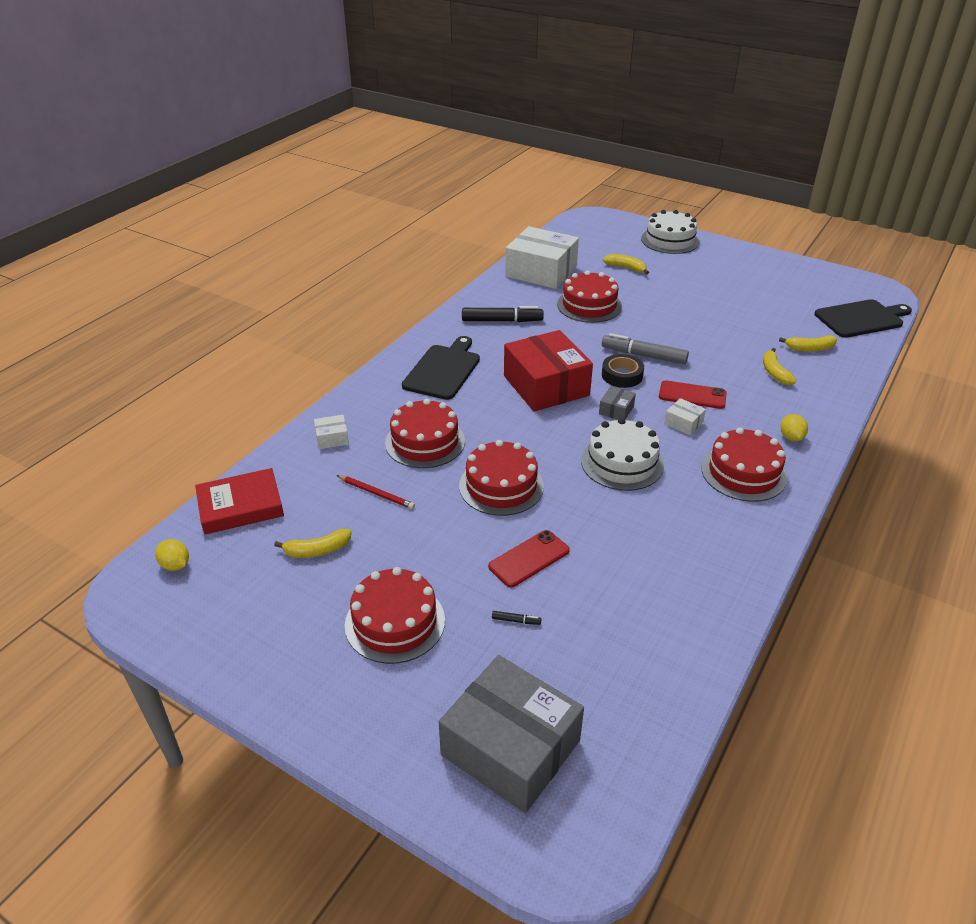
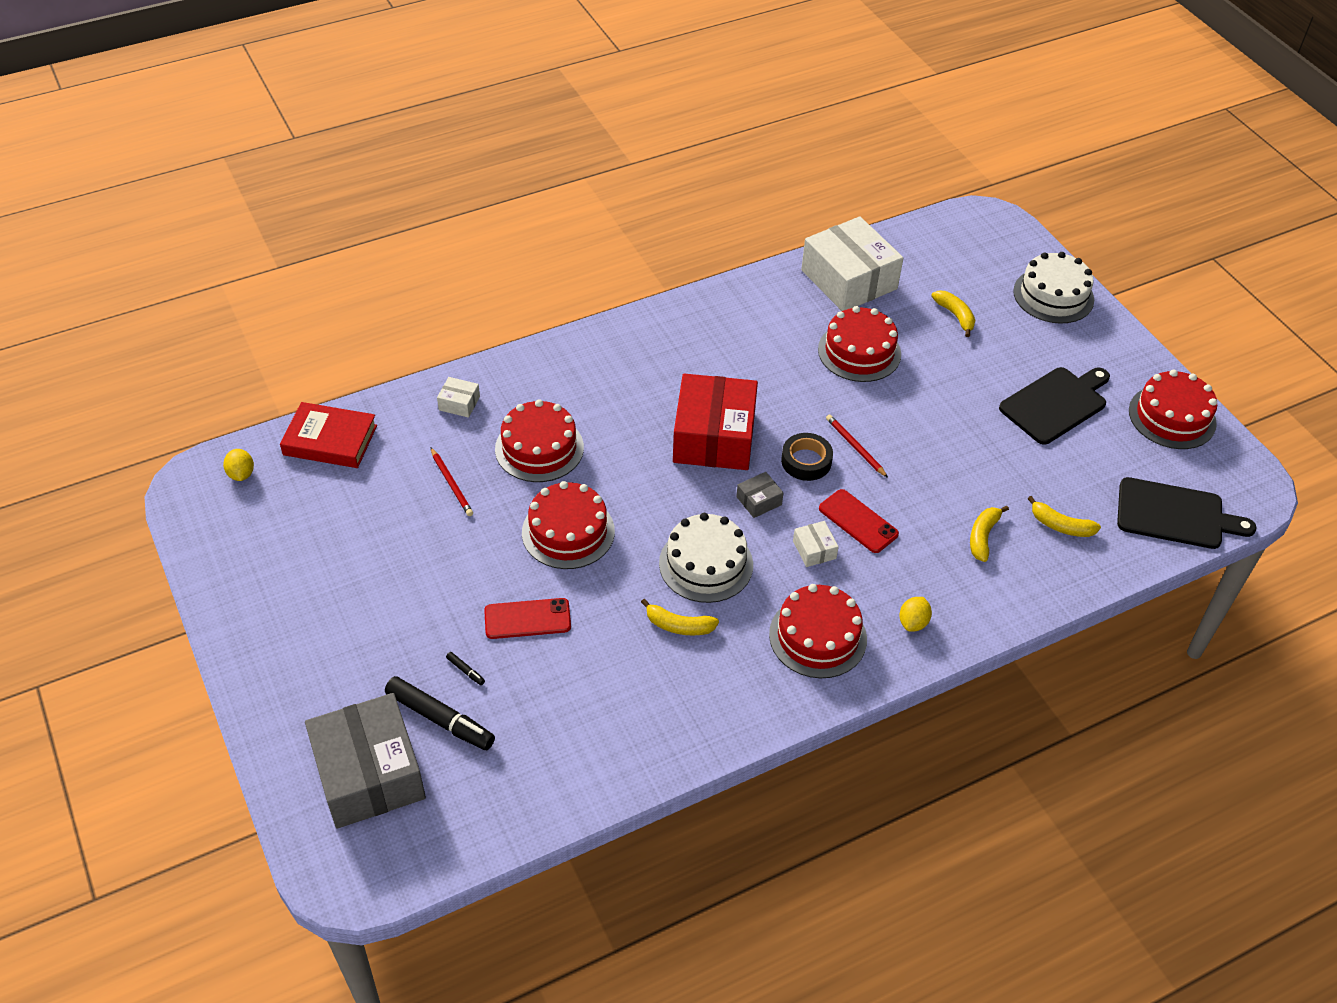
camera: 30 degrees right, 10 degrees up
yellow banana [274,529,351,558] -> yellow banana moved to [641,599,719,636]
red cake [345,567,445,664] -> red cake moved to [1129,370,1217,449]
black cutting board [402,336,480,400] -> black cutting board moved to [999,367,1110,445]
black marker [462,306,544,322] -> black marker moved to [385,676,495,750]
grey marker [602,333,689,364] -> red pencil [826,414,888,478]

